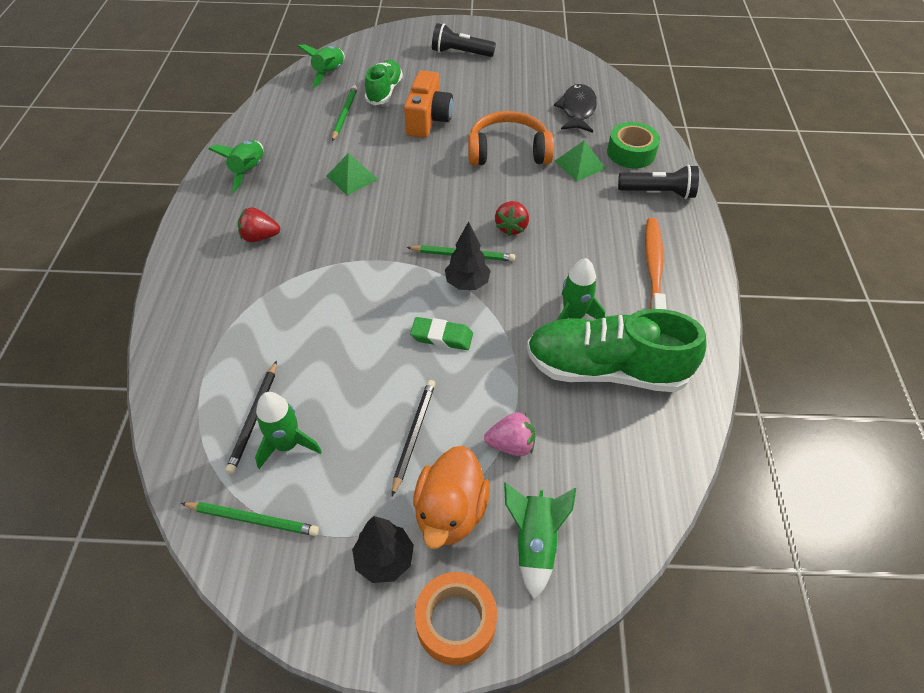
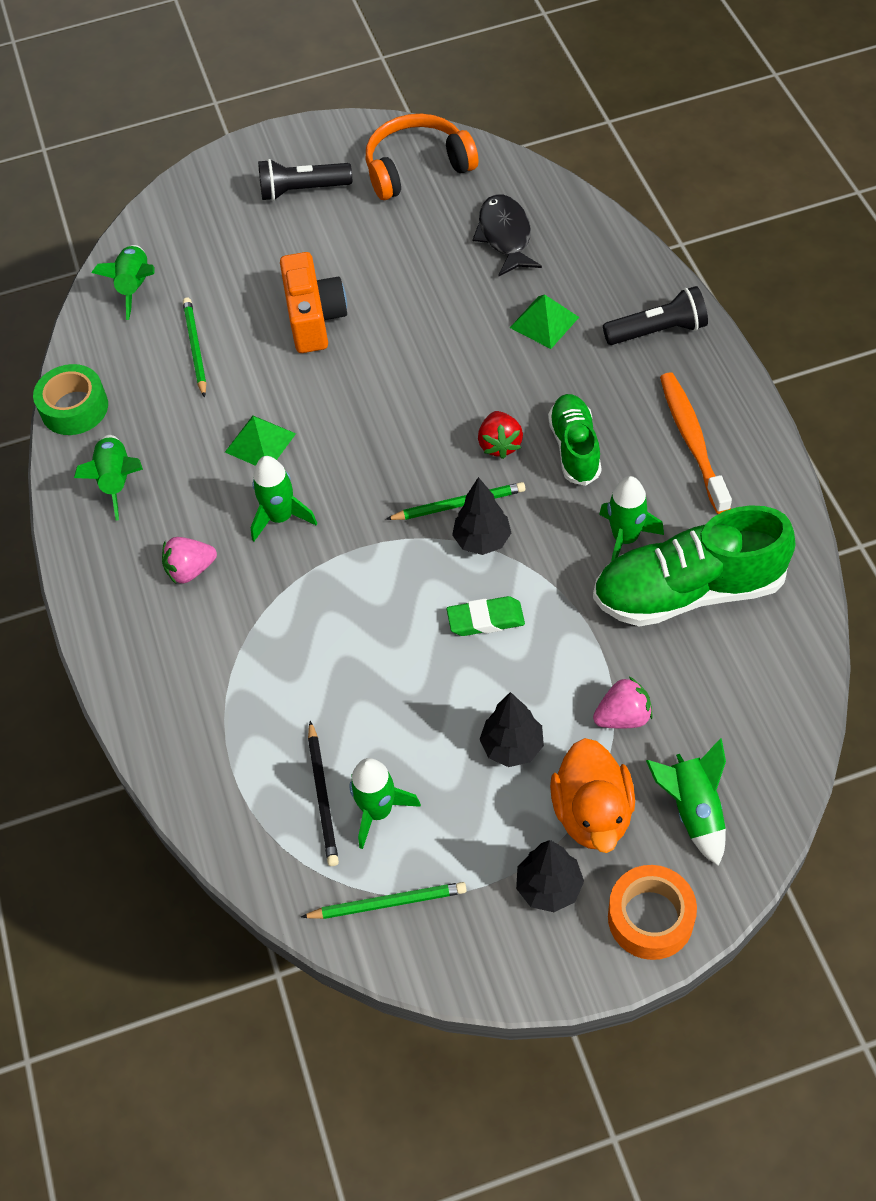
camera: 15 degrees left, 5 degrees up
red strawberry [238,207,281,242] -> pink strawberry [162,537,217,584]
green shoe [365,60,403,105] -> green shoe moved to [548,394,601,486]
black pencil [392,380,435,496] -> black tree [479,692,544,767]
orange headphones [468,111,554,165] -> orange headphones moved to [366,114,478,200]
green tape [607,122,660,169] -> green tape moved to [33,364,108,435]
none -> green rocket [251,456,317,541]

